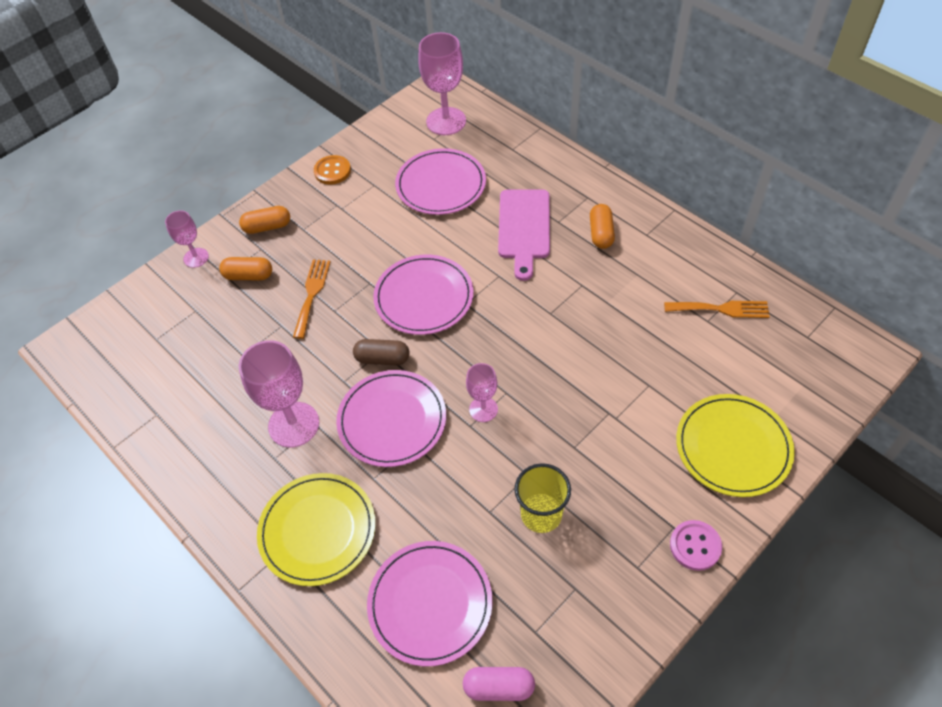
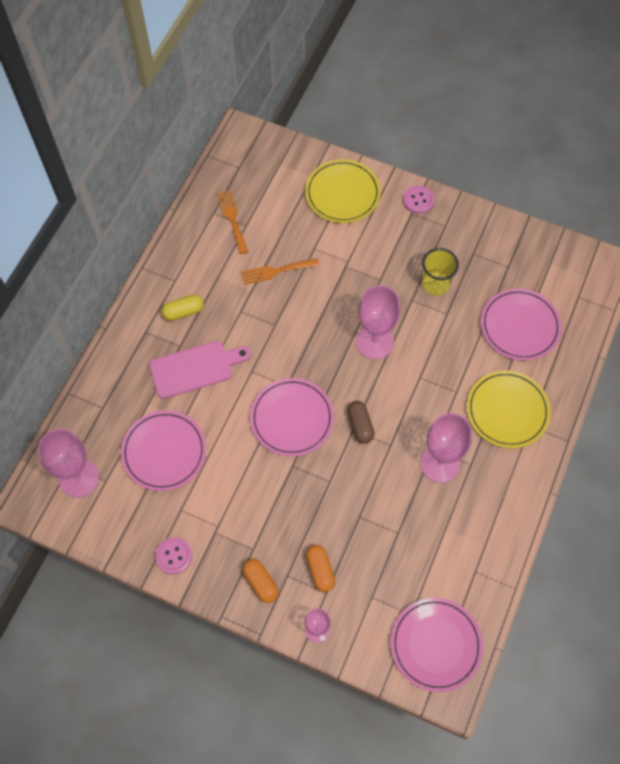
camera: 115 degrees left, 10 degrees up
orange fork [293,259,331,339] -> orange fork moved to [241,258,319,285]
orange button [314,155,351,185] -> pink button [155,537,192,574]
pink plate [336,370,446,467] -> pink plate moved to [391,598,483,692]
pink capsule [463,667,535,701] -> none
pink goblet [466,363,498,422] -> pink goblet [356,285,400,359], size x1.77
orange capsule [590,204,615,249] -> yellow capsule [161,294,204,321]

